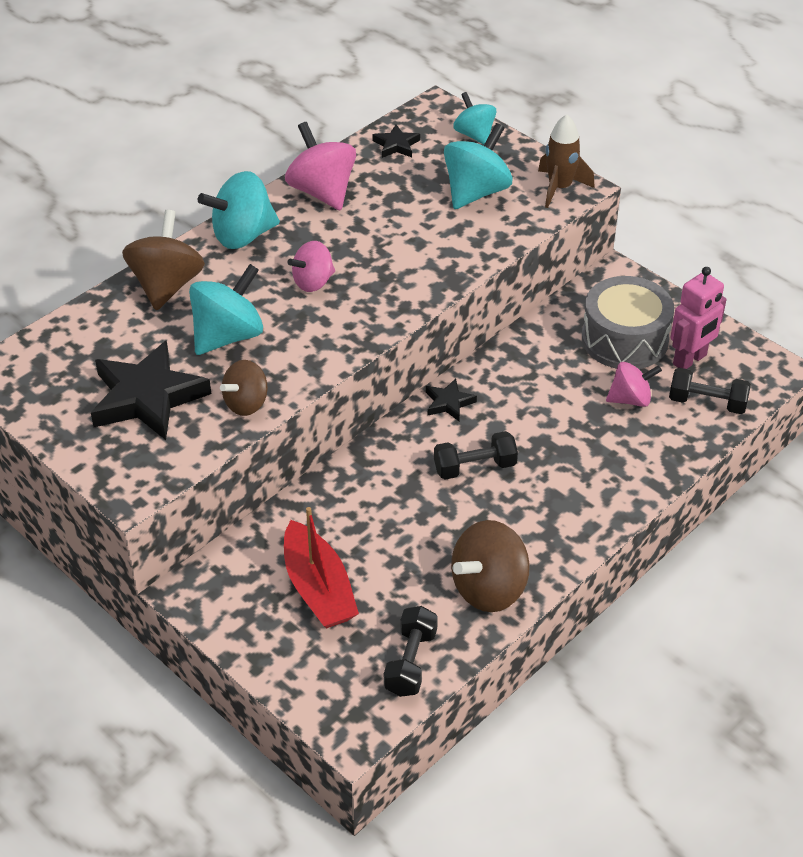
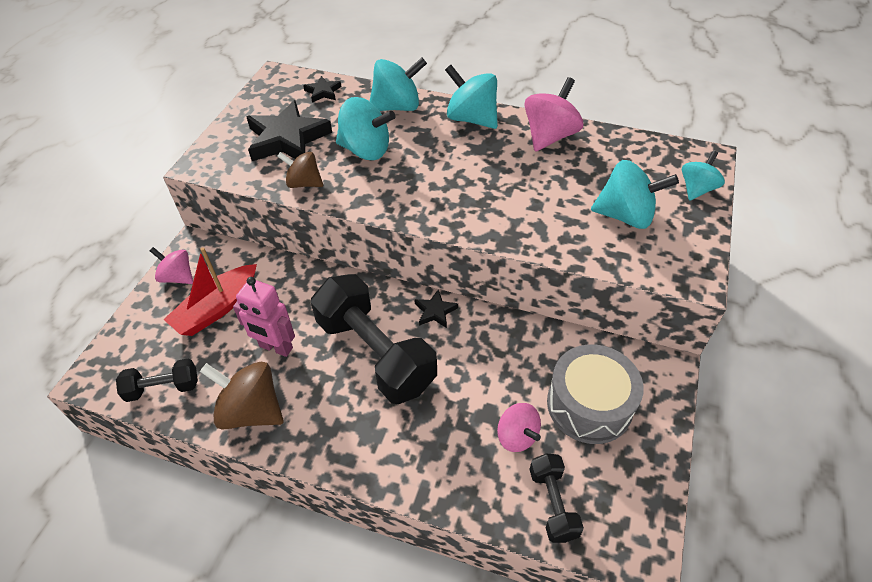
camera: 65 degrees right, 5 degrees up
brown spinning top [122,210,205,310] -> turquoise spinning top [370,58,427,111]
pink spinning top [287,241,335,292] -> pink spinning top moved to [150,247,193,284]
black star [372,124,420,158] -> black star moved to [303,76,341,103]
black dumbbell [434,431,518,480] -> black dumbbell [311,274,437,404], size x2.05
brown rocket [538,114,595,208] -> none
pink robot [671,267,727,369] -> pink robot moved to [233,277,295,357]

